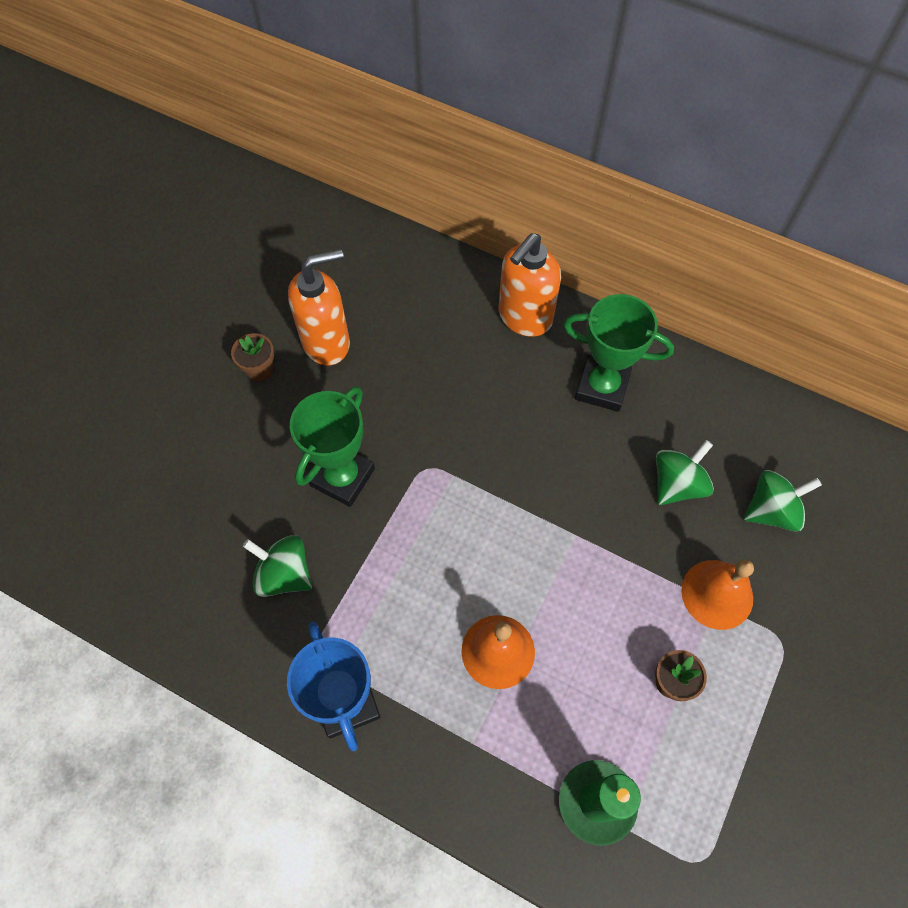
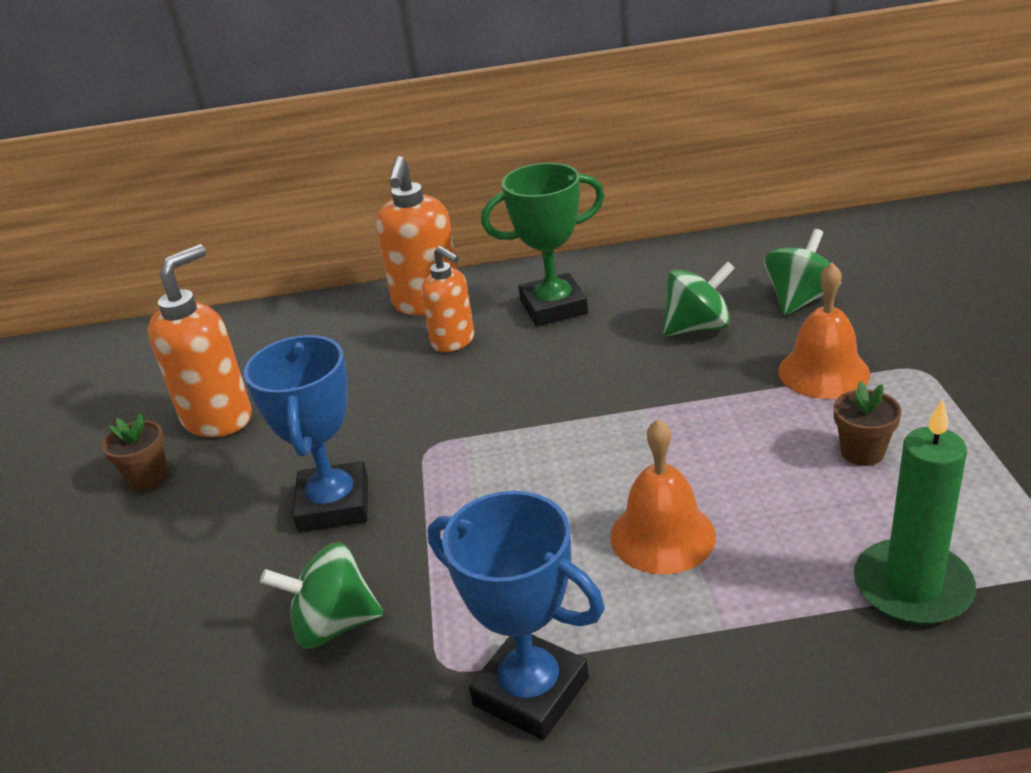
camera: 30 degrees left, 30 degrees down
green trophy [290,386,375,507] -> blue trophy [244,335,368,532]
green spinning top [656,440,714,505] -> green spinning top turned 60 degrees clockwise [663,261,735,336]
none -> orange soap dispenser [421,246,474,352]

